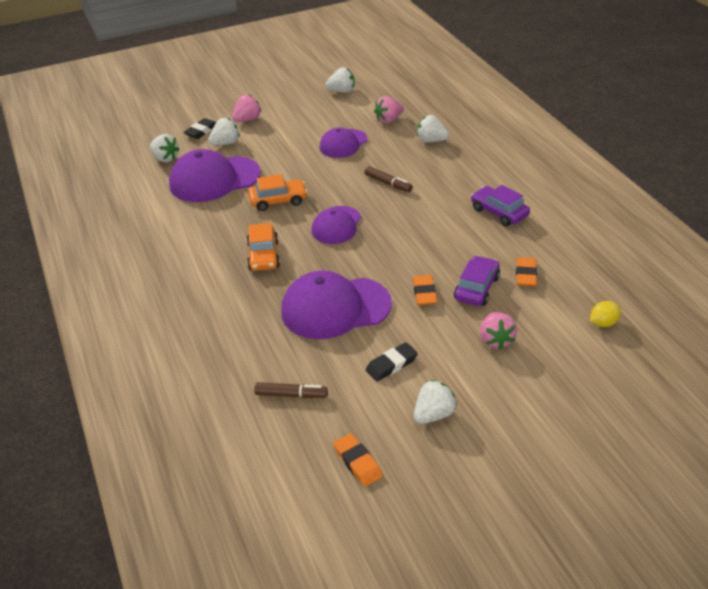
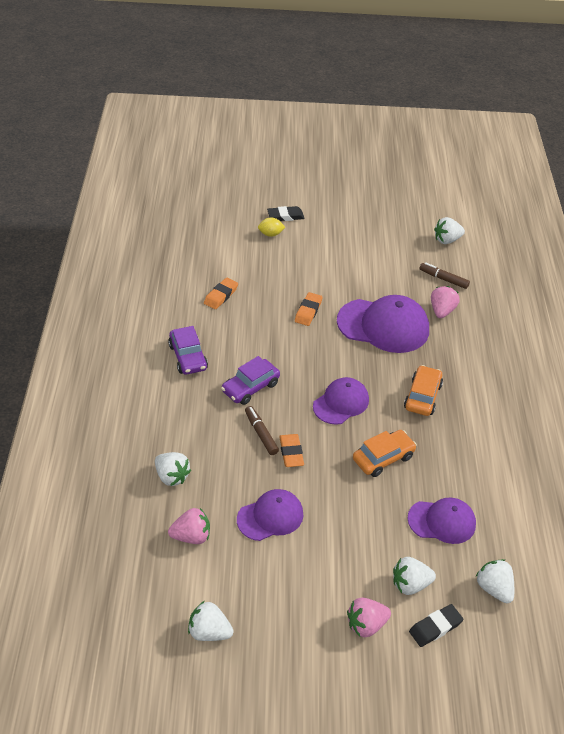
camera: 160 degrees left, 5 degrees up
purple cap [169,149,261,202] -> purple cap [407,498,476,544], size x0.61
orange car [248,174,307,211] -> orange car turned 135 degrees clockwise [353,430,417,477]
orange eraser [333,433,383,487] -> orange eraser moved to [279,434,304,467]
black eraser [366,342,418,381] -> black eraser moved to [267,206,305,221]
white strawberry [414,380,457,424] -> white strawberry moved to [434,217,465,244]
purple car [454,256,500,306] -> purple car moved to [221,356,280,405]
pink strawberry [480,312,517,350] -> pink strawberry moved to [431,286,460,318]
yellow lemon [590,301,621,327] -> yellow lemon moved to [258,217,285,237]

